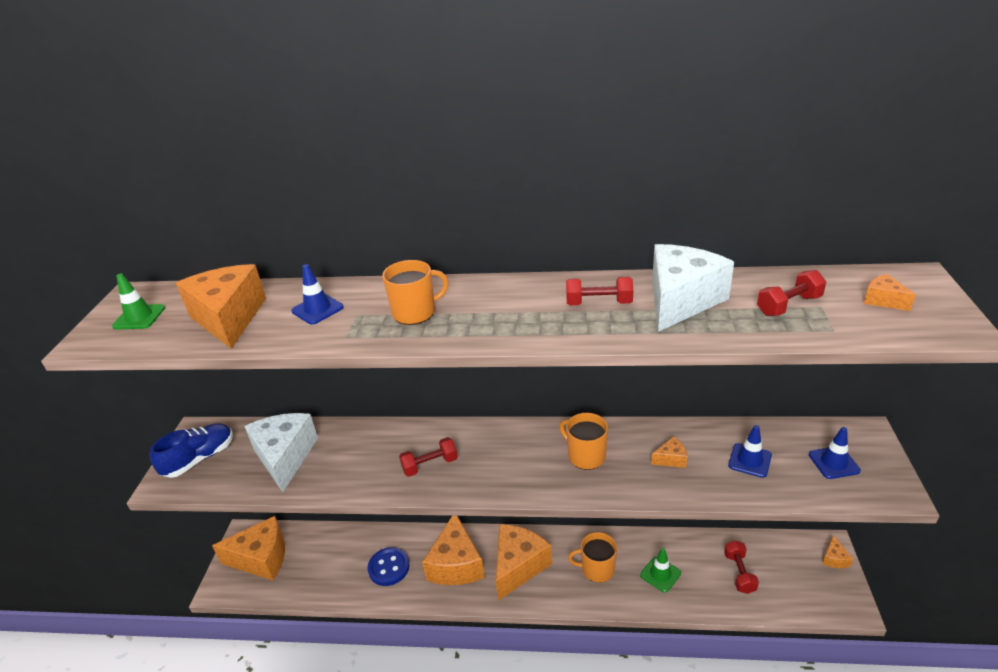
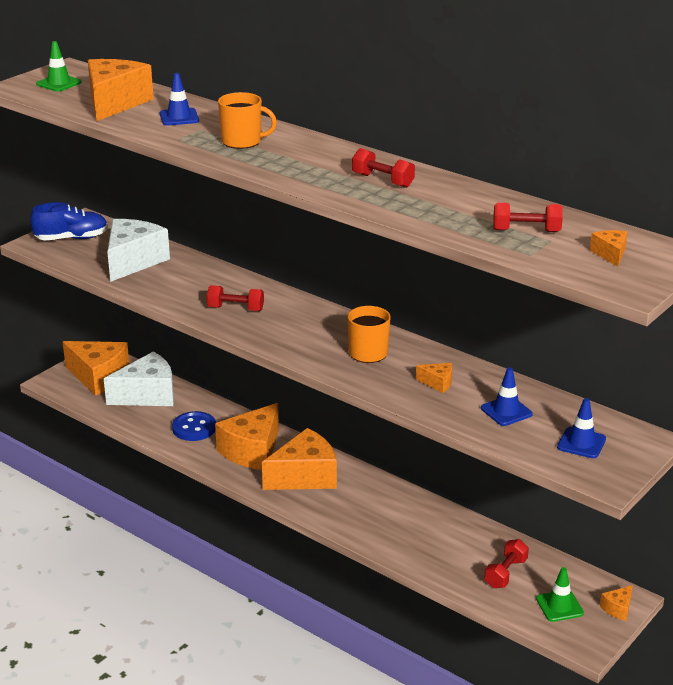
camera: 30 degrees right, 5 degrees down
orange mug [568,532,617,583] -> none
green traffic cone [640,548,681,593] -> green traffic cone moved to [536,567,584,622]
white cheese [652,244,734,332] -> white cheese moved to [104,351,174,406]

